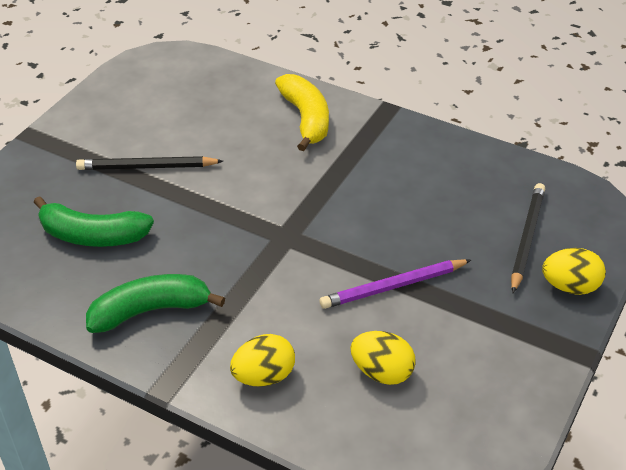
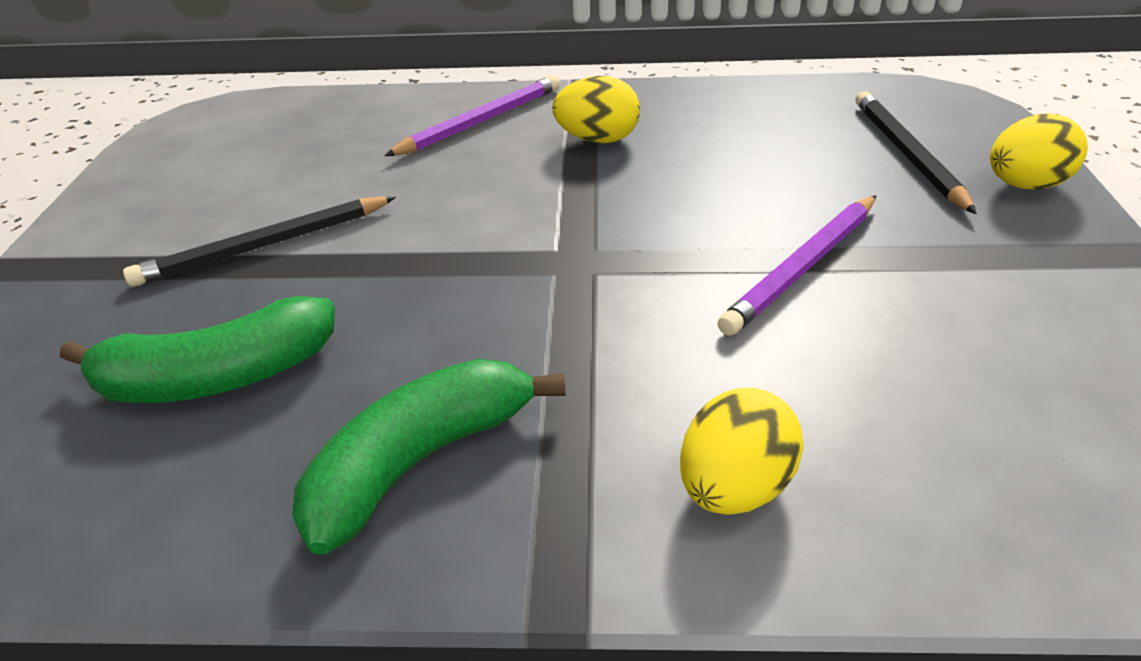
camera: 25 degrees left, 5 degrees down
yellow banana [275,74,329,151] -> purple pencil [384,75,560,156]
yellow egg [350,331,416,385] -> yellow egg moved to [552,76,640,143]

